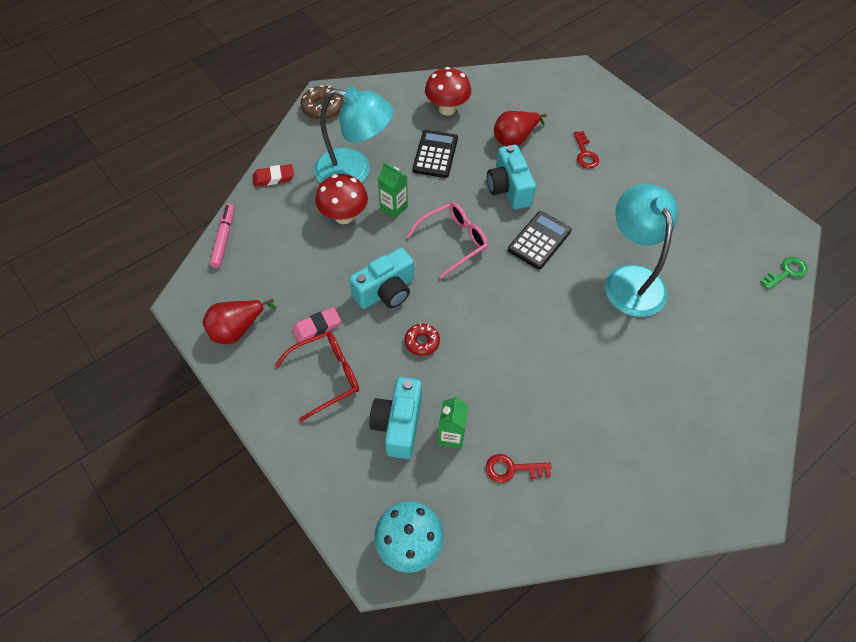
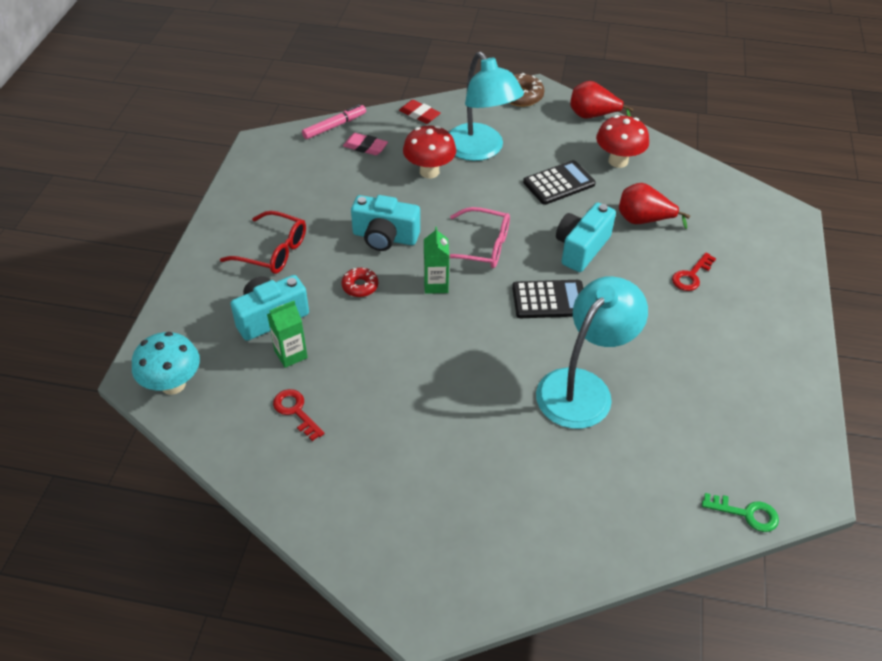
camera: 50 degrees right, 10 degrees down
red pear [202,299,276,344] -> red pear moved to [570,81,634,119]
pink eraser [292,307,341,343] -> pink eraser moved to [343,133,388,155]
green carton [378,162,408,219] -> green carton moved to [424,227,449,294]

